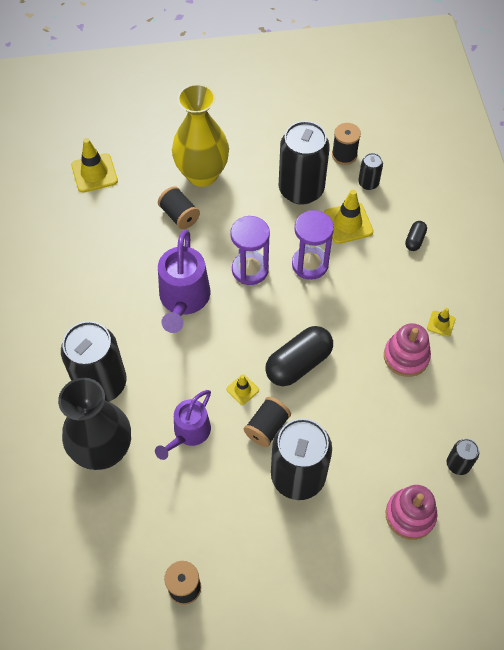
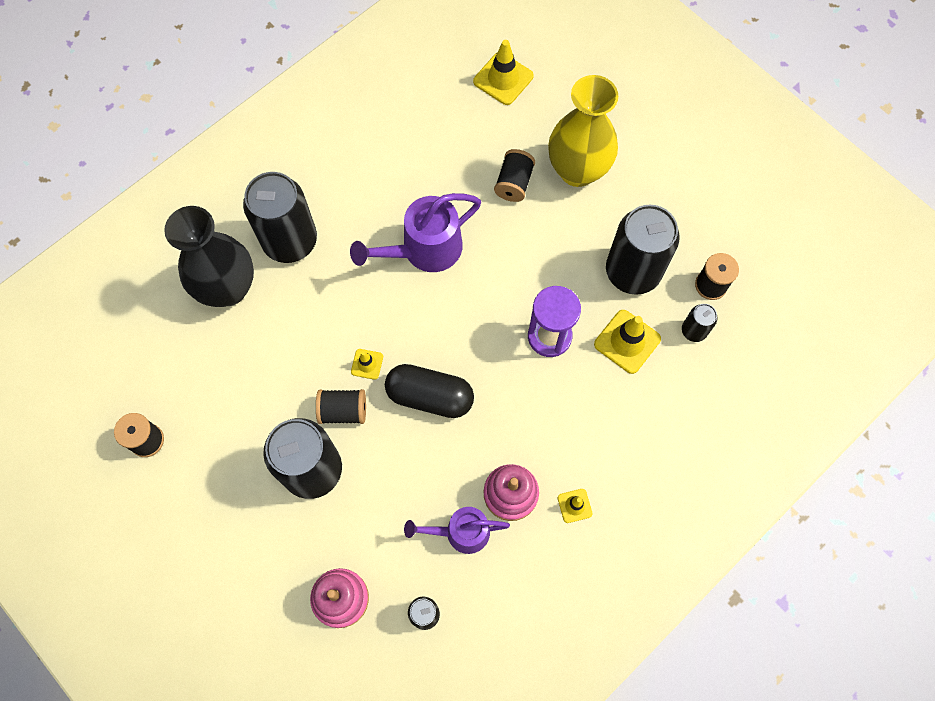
camera: 55 degrees right, 10 degrees up
purple watering can [155,390,211,460] -> purple watering can moved to [404,507,510,554]
purple hourglass [230,216,270,285] -> none
black capsule [405,221,427,251] -> none

